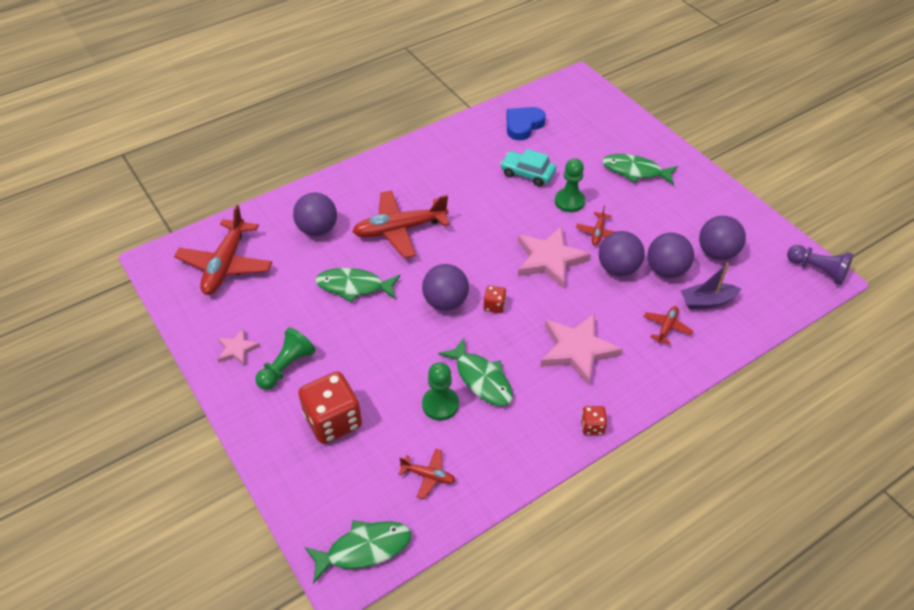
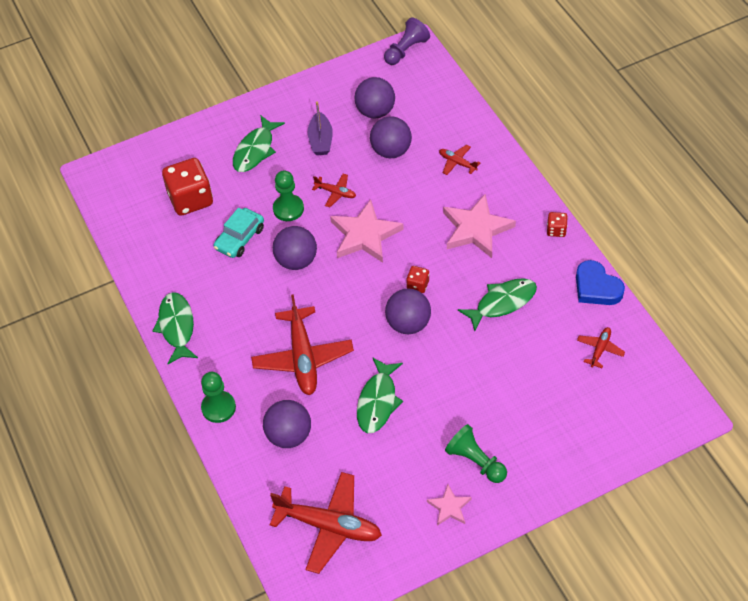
camera: 80 degrees left, 5 degrees up
red dice [298,371,362,444] -> red dice moved to [162,158,213,216]
green fish [305,520,411,584] -> green fish moved to [153,292,198,364]
green pawn [422,362,459,421] -> green pawn moved to [201,372,236,423]
blue heart [506,107,546,140] -> blue heart moved to [576,260,625,305]
purple ball [599,231,645,276] -> purple ball moved to [273,226,317,270]
purple boat [681,263,741,309] -> purple boat moved to [308,101,333,155]

